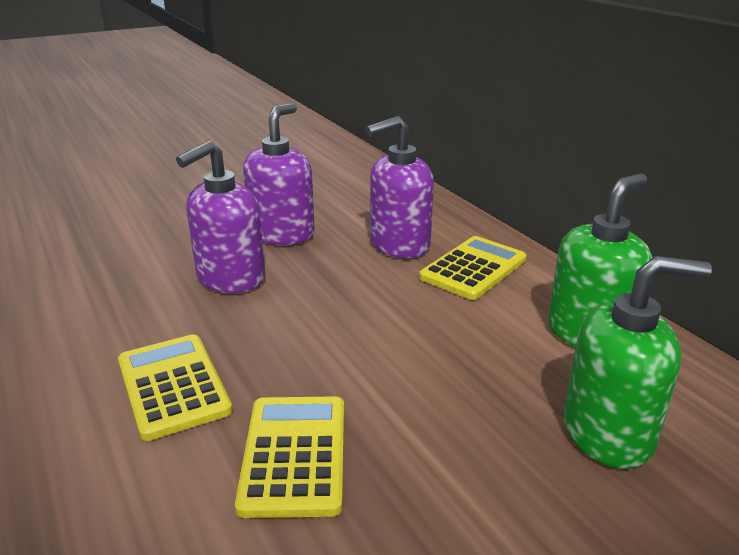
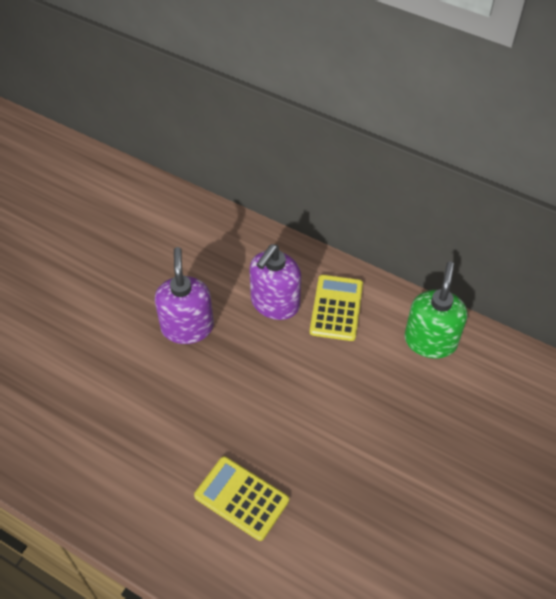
camera: 30 degrees left, 25 degrees up
purple soap dispenser [176,141,265,293] -> none
yellow calculator [235,396,344,518] -> none
green soap dispenser [563,256,712,469] -> none

